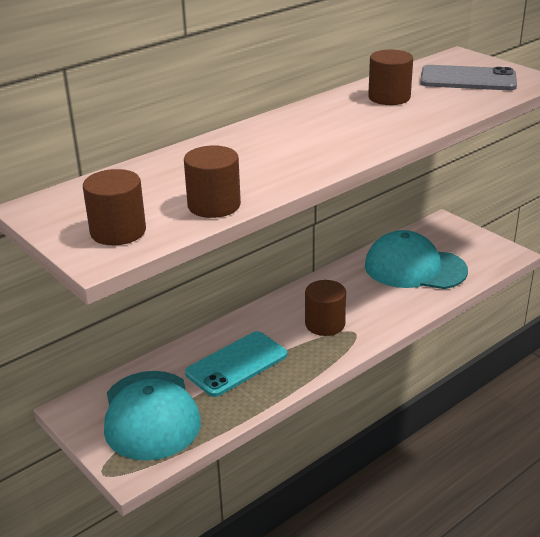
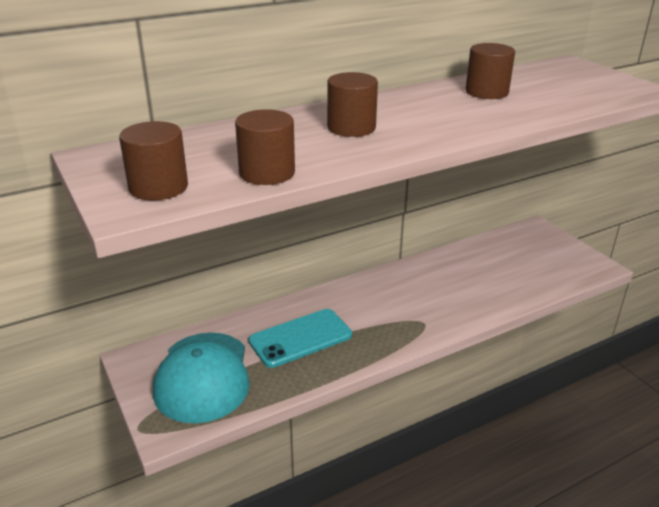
camera: 10 degrees right, 0 degrees up
brown cylinder [305,280,346,336] -> brown cylinder moved to [327,72,378,137]
turquoise cap [365,230,468,289] -> none
grey phone [420,65,517,90] -> none

